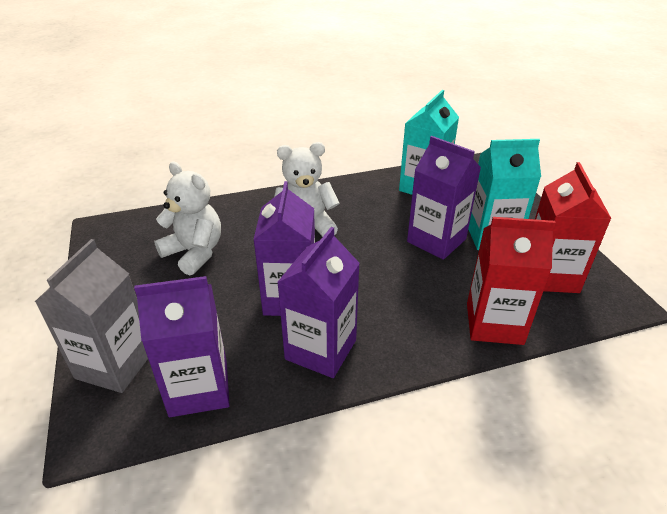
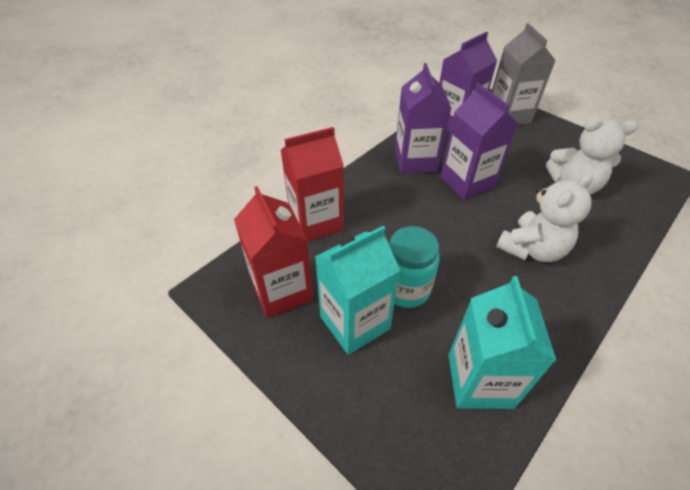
camera: 150 degrees right, 10 degrees up
purple carton [407,136,481,260] -> turquoise jar [389,226,440,308]

